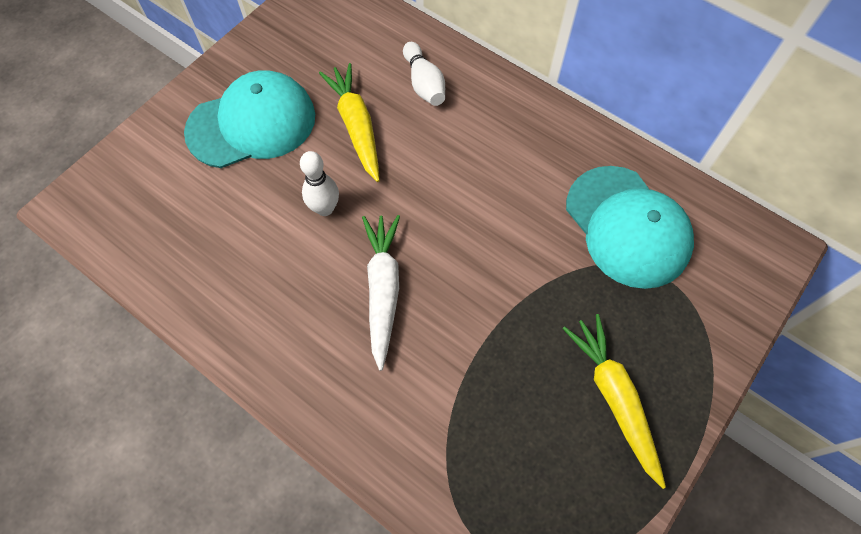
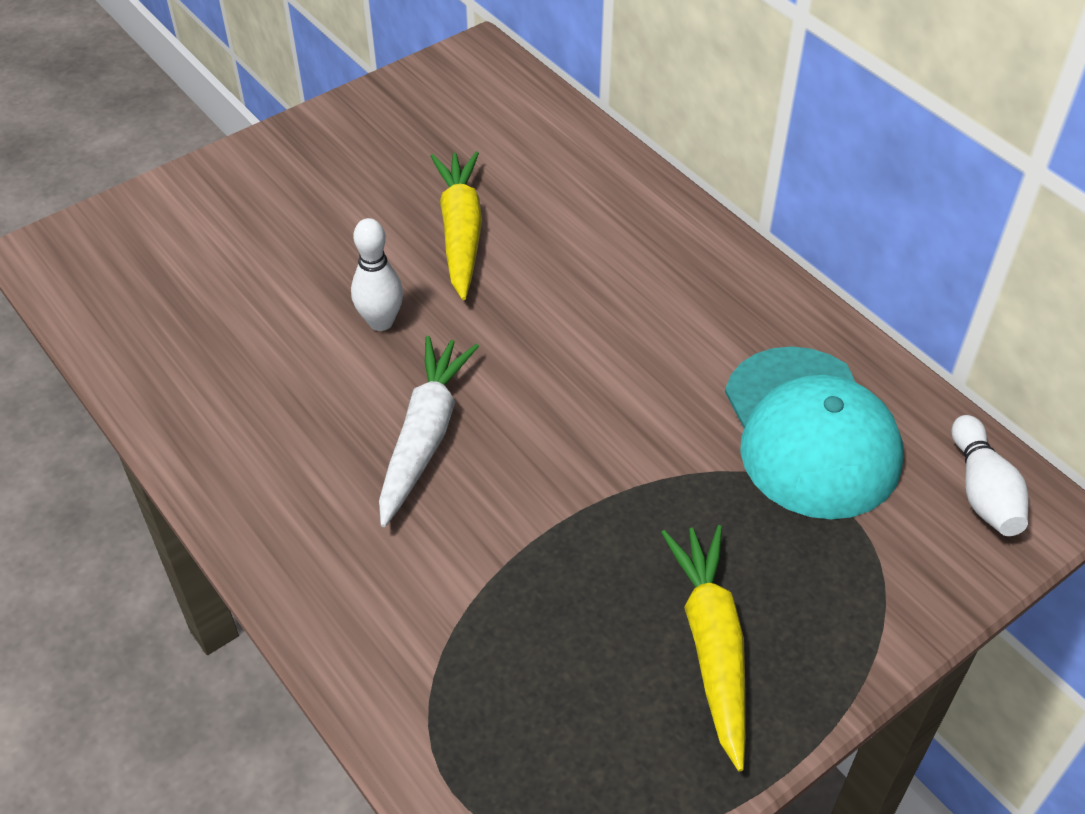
camera: 15 degrees right, 15 degrees down
turquoise cap [184,70,315,168] -> none
white bowling pin [403,42,445,106] -> white bowling pin moved to [952,415,1029,536]

